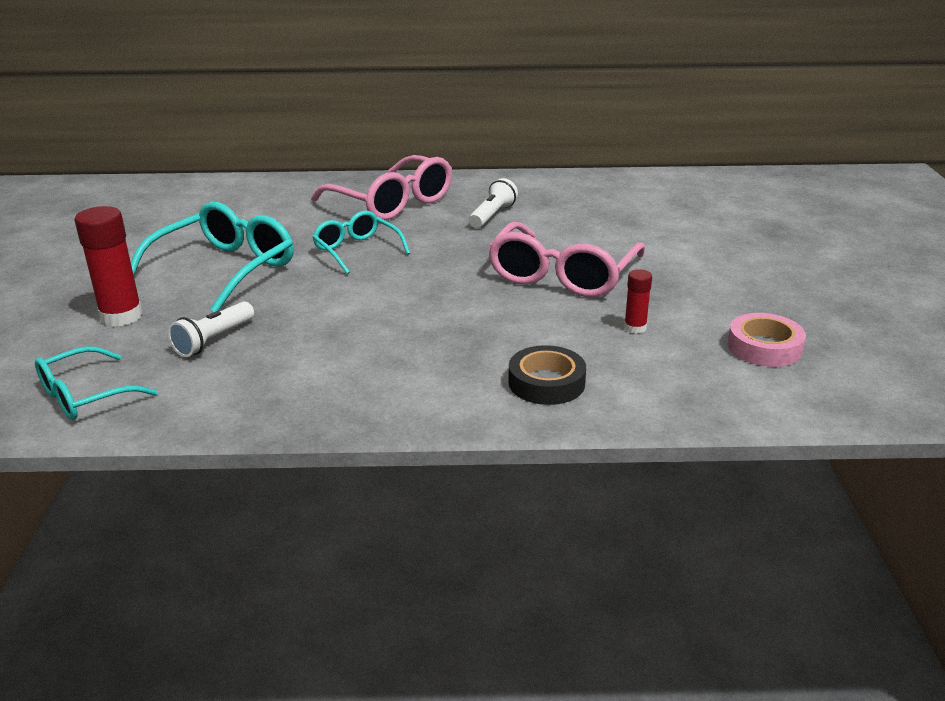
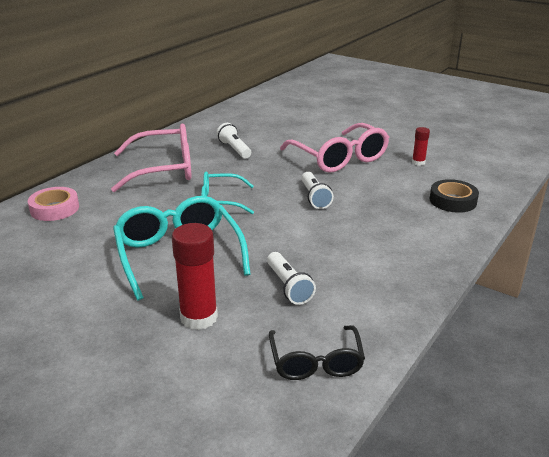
camera: 55 degrees left, 0 degrees up
turquoise glasses [35,346,158,420] -> black glasses [269,325,365,380]
pink tape [728,313,806,367] -> pink tape moved to [28,187,79,221]
none -> white flashlight [301,172,334,209]

